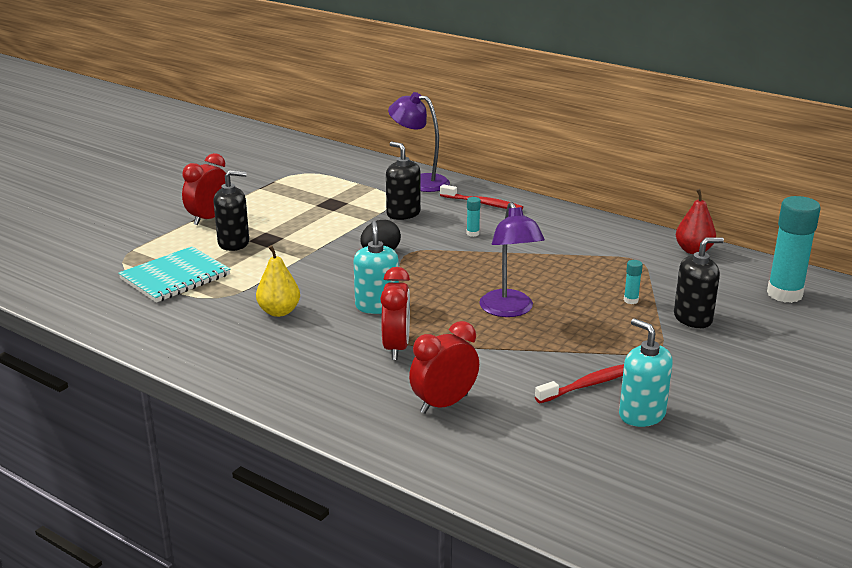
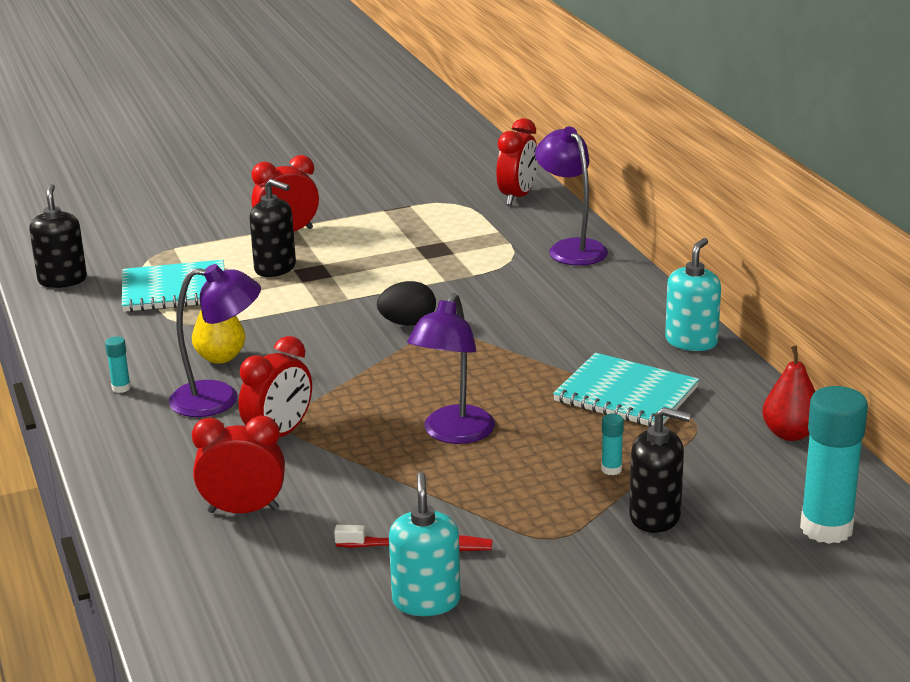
camera: 35 degrees right, 0 degrees up
turquoise soap dispenser [354,221,399,314] -> turquoise soap dispenser moved to [665,238,721,351]
black soap dispenser [386,142,421,220] -> black soap dispenser moved to [29,184,87,288]
red toothbrush [440,184,523,209] -> none
turquoise glue stick [467,197,481,237] -> turquoise glue stick moved to [105,336,131,393]
none -> purple lamp [169,264,261,417]
none -> red clock [496,118,538,205]
none -> turquoise notebook [553,353,699,427]

